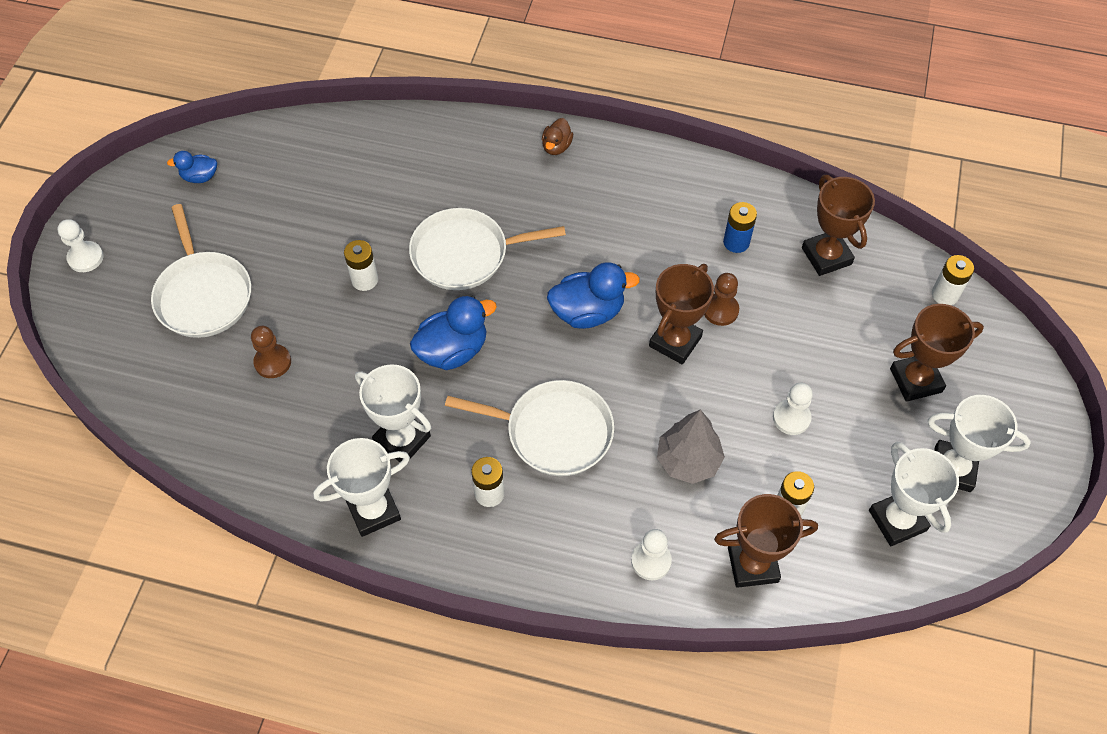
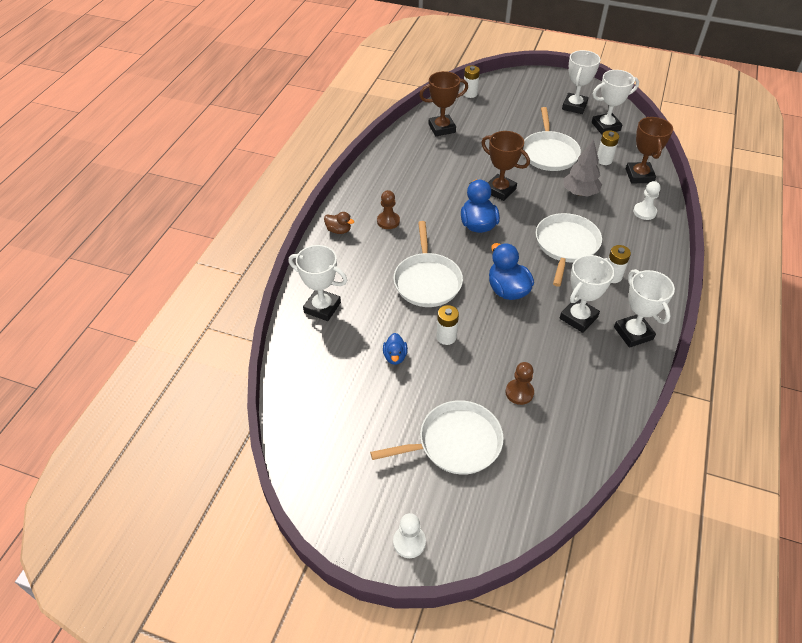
camera: 85 degrees left, 10 degrees down
blue duck [167,151,217,183] -> blue duck moved to [383,333,408,365]
brown pawn [704,273,739,326] -> brown pawn moved to [377,190,400,229]
blue battery [723,202,757,253] -> none
white pawn [773,383,813,435] -> white pan [523,107,581,171]
brown trophy [890,304,984,402] -> none
none -> white trophy [289,245,348,321]

